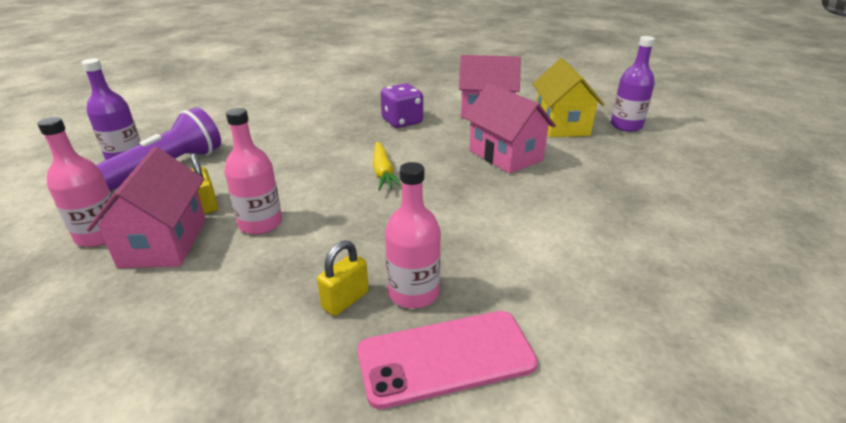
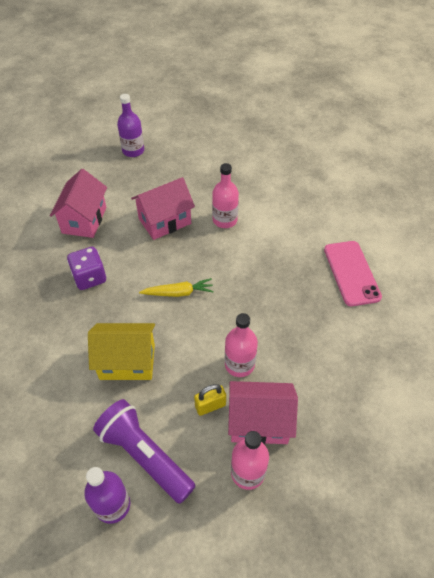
camera: 85 degrees left, 20 degrees up
yellow padlock [317,241,369,316] -> none
pink bottle [385,162,441,308] -> pink bottle moved to [212,163,239,228]
yellow house [532,58,604,137] -> yellow house moved to [88,323,155,380]

